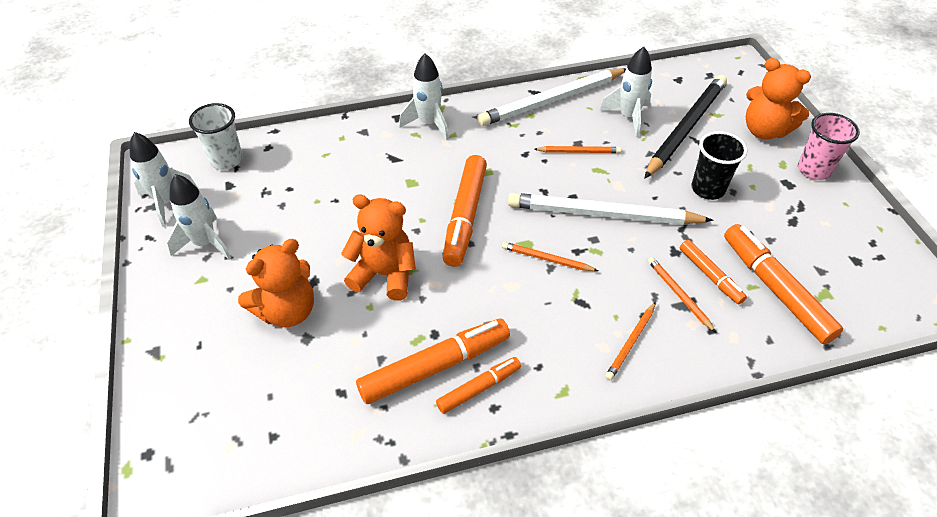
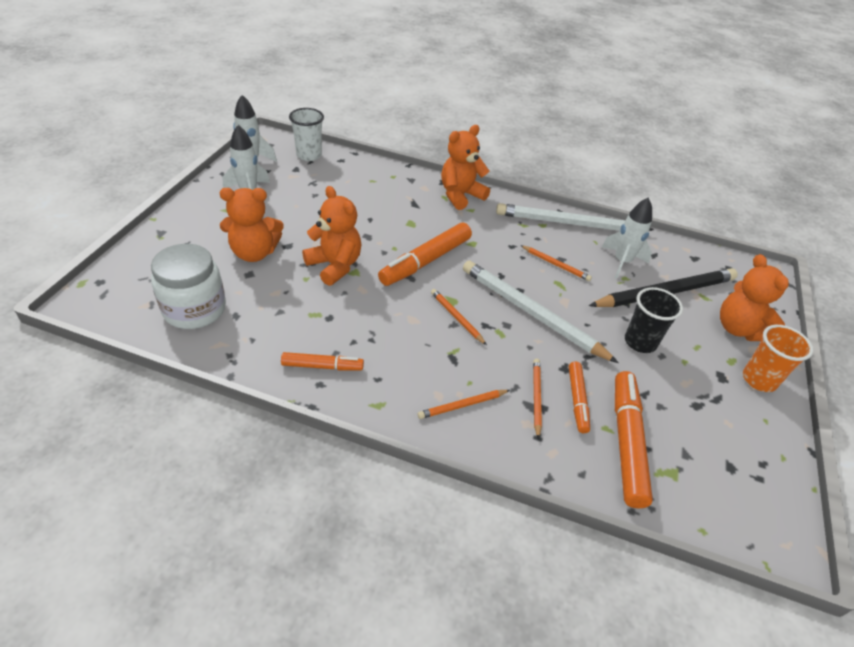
camera: 30 degrees right, 5 degrees down
orange marker [356,318,510,404] -> none
white rocket [399,53,449,140] -> orange teddy bear [441,125,490,210]
pink cup [798,113,860,180] -> orange cup [743,325,813,392]
none -> white jar [151,244,226,329]

